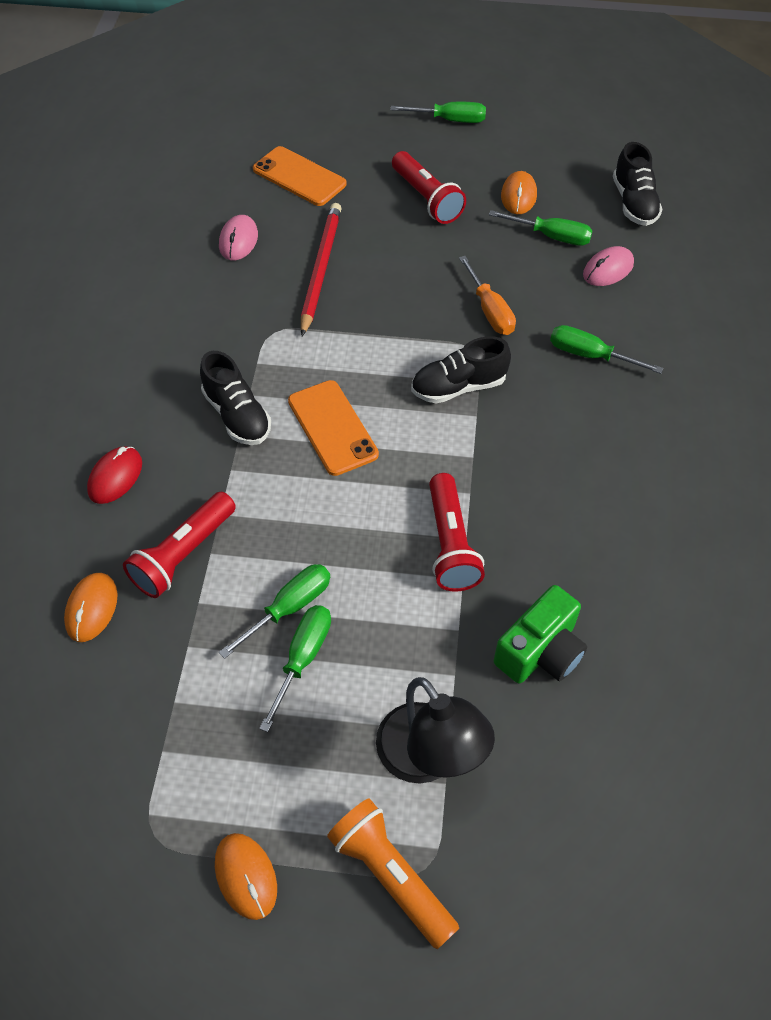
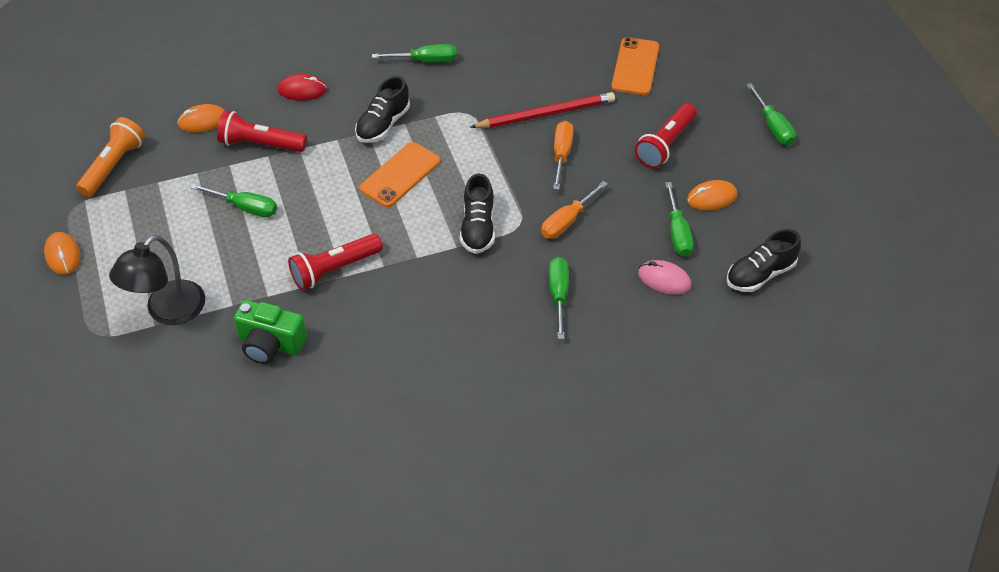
camera: 65 degrees right, 5 degrees down
orange mouse [215,833,277,920] -> orange mouse turned 60 degrees counterclockwise [44,232,81,275]
pink mouse [219,215,258,261] -> none
green screwdriver [259,605,331,732] -> green screwdriver moved to [372,44,457,62]
orange flashlight [327,798,459,949] -> orange flashlight moved to [76,117,145,197]
black shoe [411,336,511,403] -> black shoe turned 135 degrees counterclockwise [460,174,495,254]
none -> orange screwdriver [553,121,574,190]

